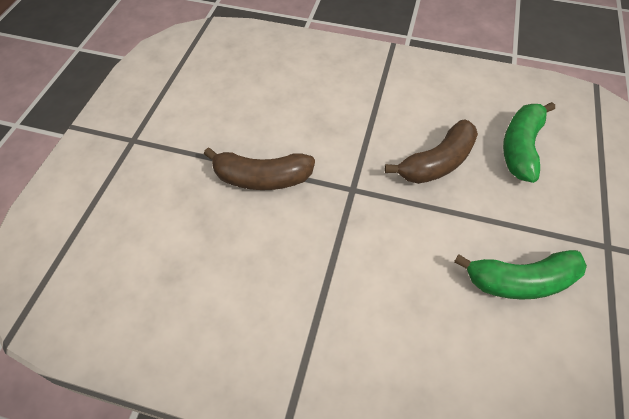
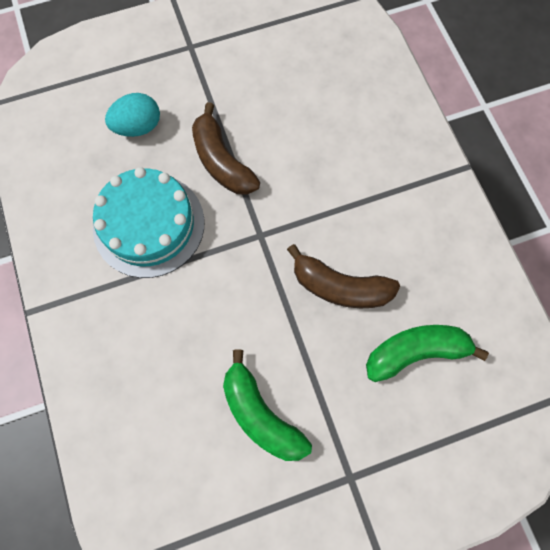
camera: 55 degrees right, 15 degrees up
none -> turquoise cake [93,167,205,278]
none -> turquoise egg [105,93,160,137]

